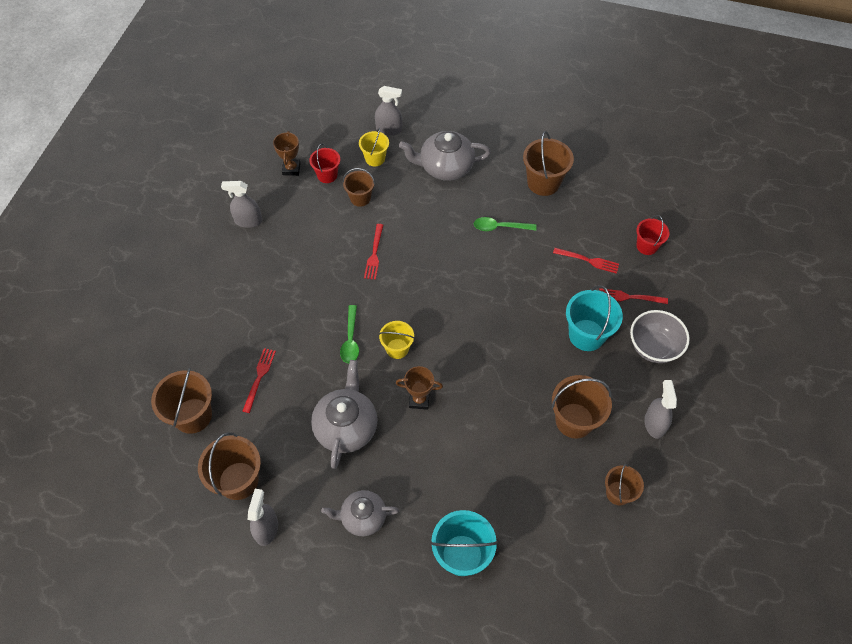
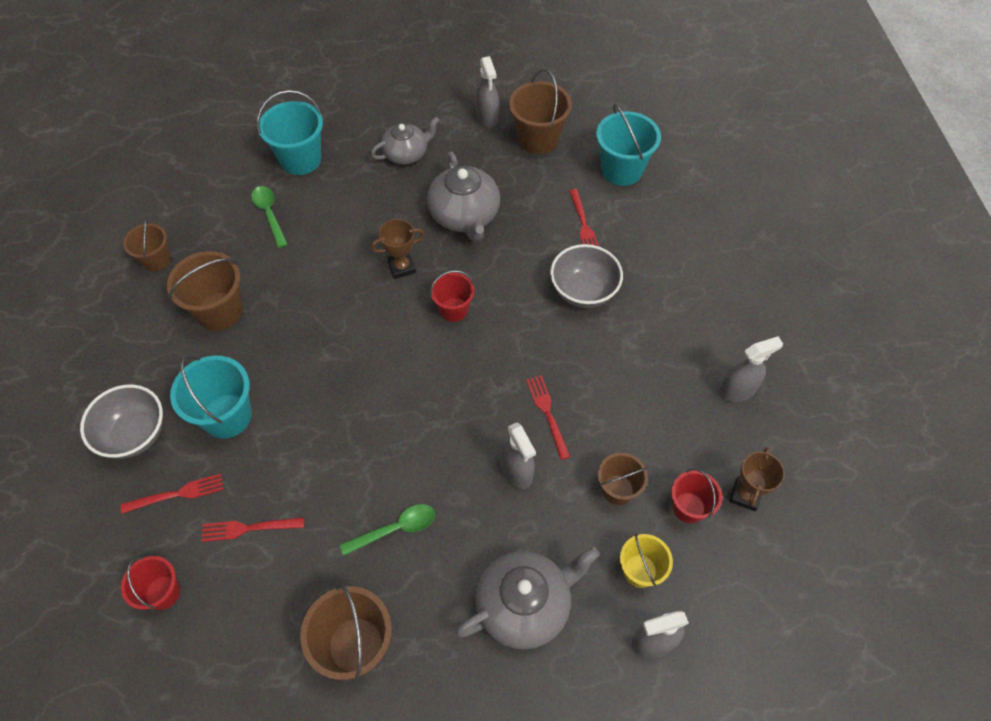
camera: 155 degrees right, 0 degrees up
brown bucket [151,367,212,434] -> turquoise bucket [596,104,661,186]
brown trophy [273,131,301,176] -> brown trophy turned 45 degrees clockwise [730,447,785,511]
green spoon [340,305,359,363] -> green spoon moved to [251,186,288,248]
yellow bucket [379,321,415,359] -> red bucket [430,270,474,322]
grey spray bottle [644,380,677,439] -> grey spray bottle moved to [501,422,536,489]
none -> grey bowl [550,244,623,308]

